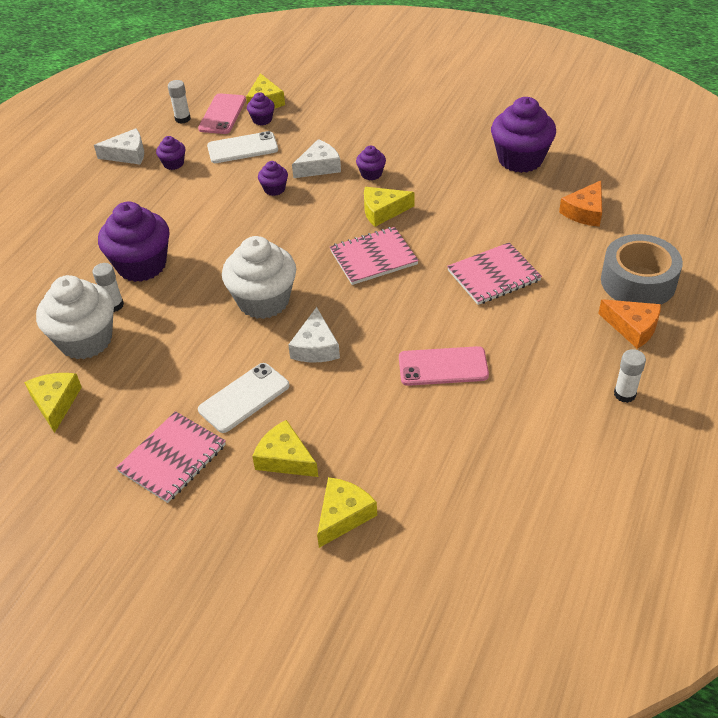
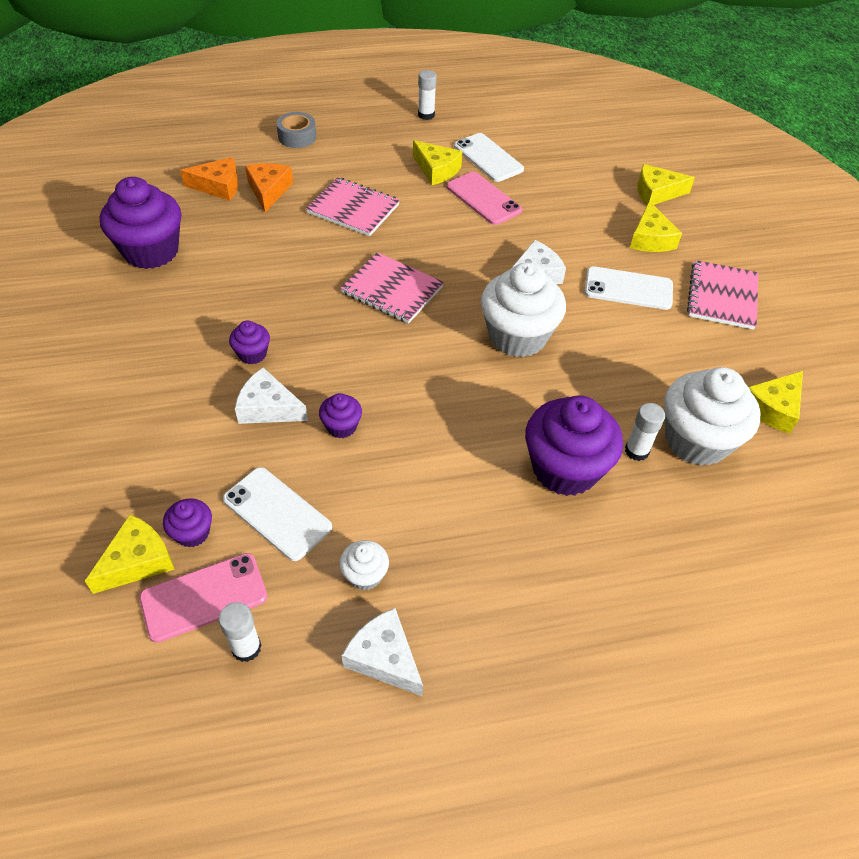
camera: 130 degrees left, 5 degrees up
pink notebook [116,411,226,503] -> pink notebook turned 75 degrees counterclockwise [687,260,758,330]
purple cupcake [156,136,185,170] -> white cupcake [340,540,389,591]
yellow cheese [364,187,415,227] -> yellow cheese moved to [413,140,463,185]
orange cheese [598,299,661,349] -> orange cheese moved to [245,163,293,212]
grey tape [601,234,683,304] -> grey tape [276,112,316,148], size x0.57
none -> white phone [454,133,524,182]

